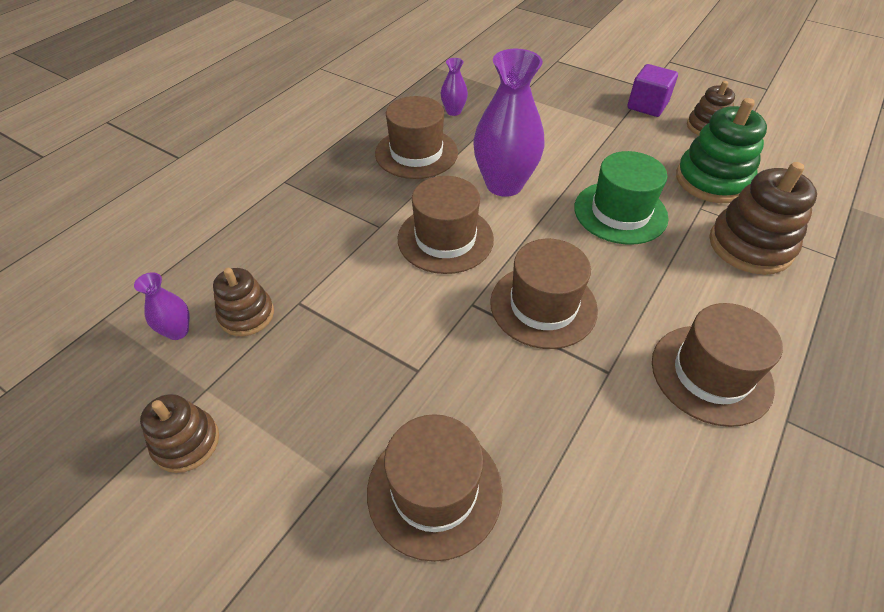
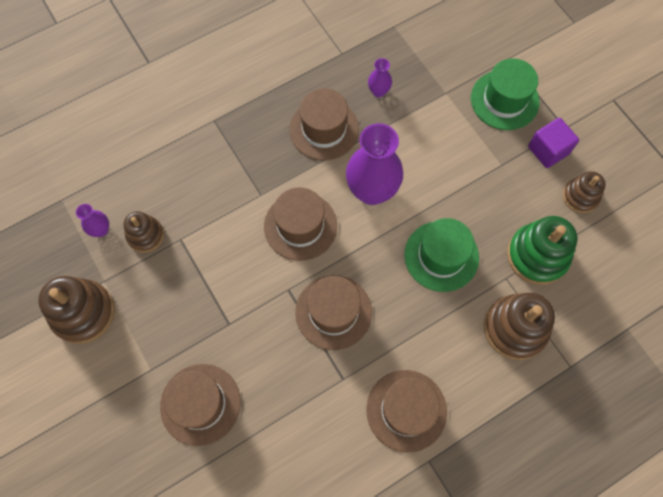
camera: 25 degrees right, 20 degrees up
brown stacking toy [140,394,219,473] -> brown stacking toy [38,276,115,344], size x1.64
none -> green hat [471,58,539,130]

